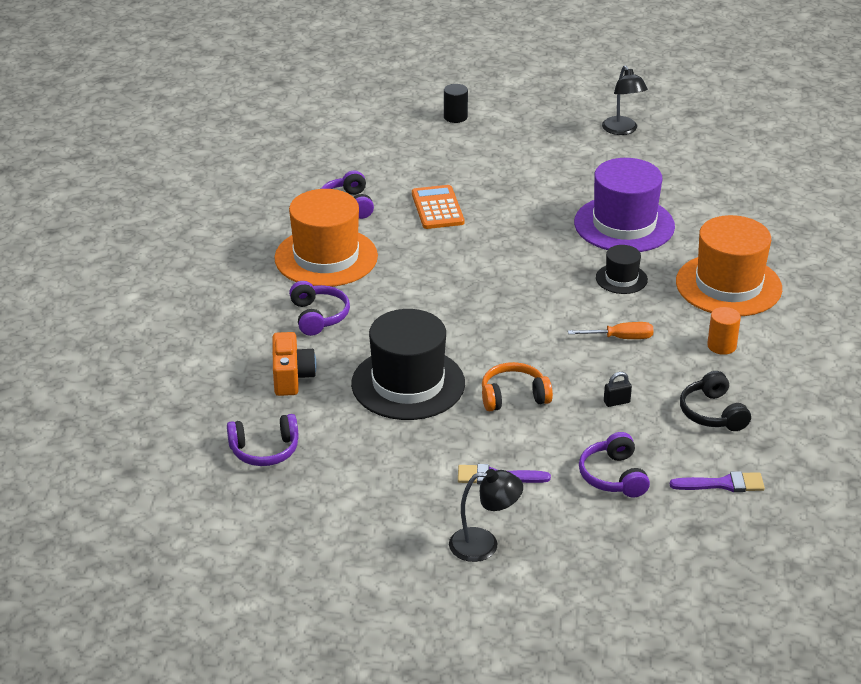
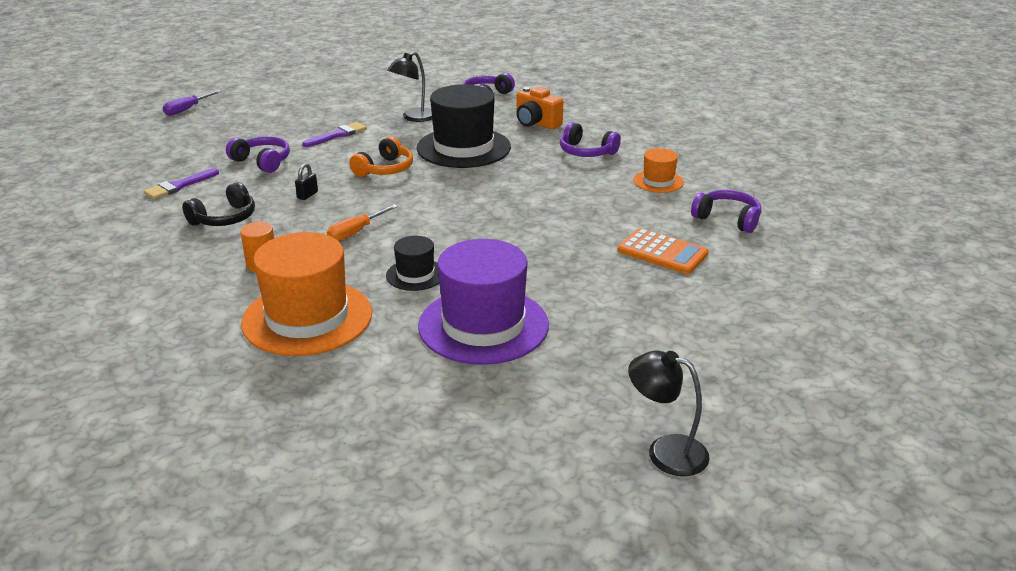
camera: 135 degrees right, 5 degrees down
orange hat [275,189,378,287] -> orange hat [633,148,684,193], size x0.49
black cylinder [444,84,468,123] -> none
black lamp [449,469,523,562] -> black lamp moved to [387,52,432,122]
black headphones [680,371,751,431] -> black headphones turned 105 degrees clockwise [182,182,255,226]
none -> purple screwdriver [163,90,222,116]

